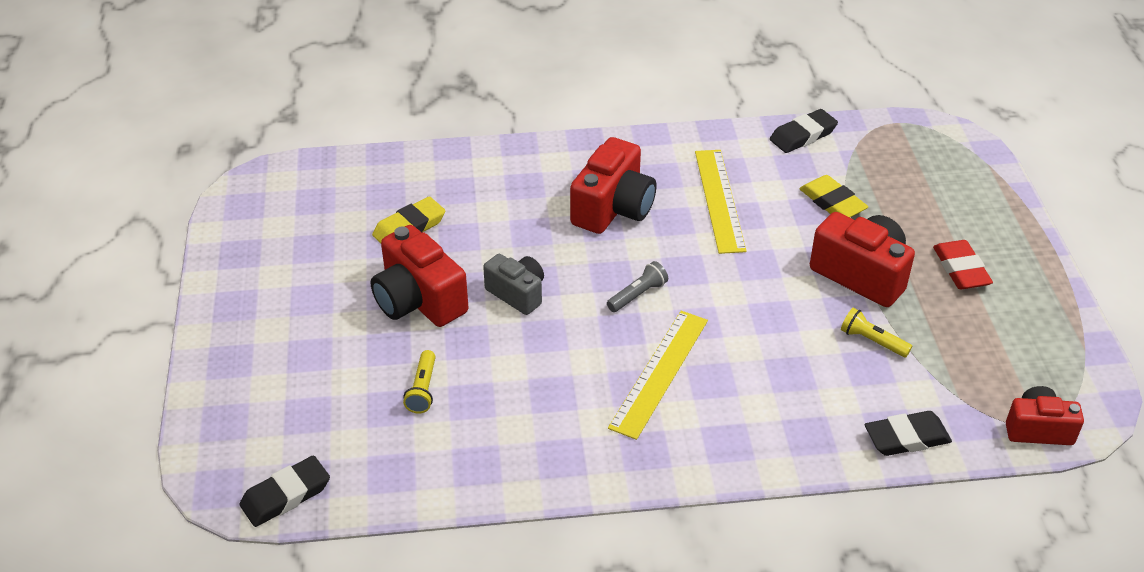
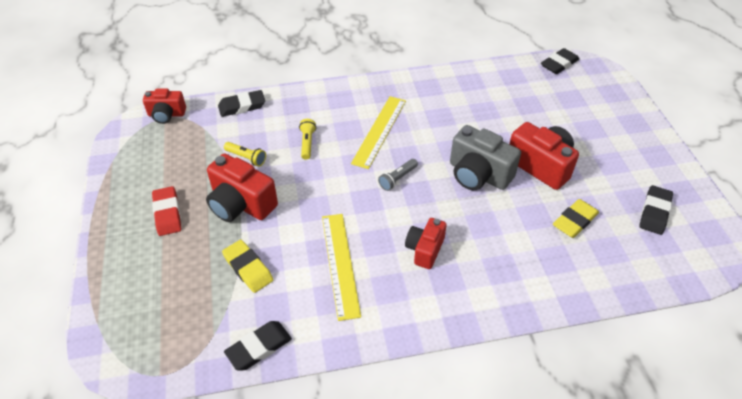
camera: 175 degrees right, 5 degrees up
yellow flashlight [403,350,436,413] -> yellow flashlight moved to [299,119,316,160]
grey camera [483,254,544,315] -> grey camera [450,125,521,190], size x1.59
red camera [570,137,656,234] -> red camera [405,218,447,269], size x0.63
none -> black eraser [639,185,673,235]

